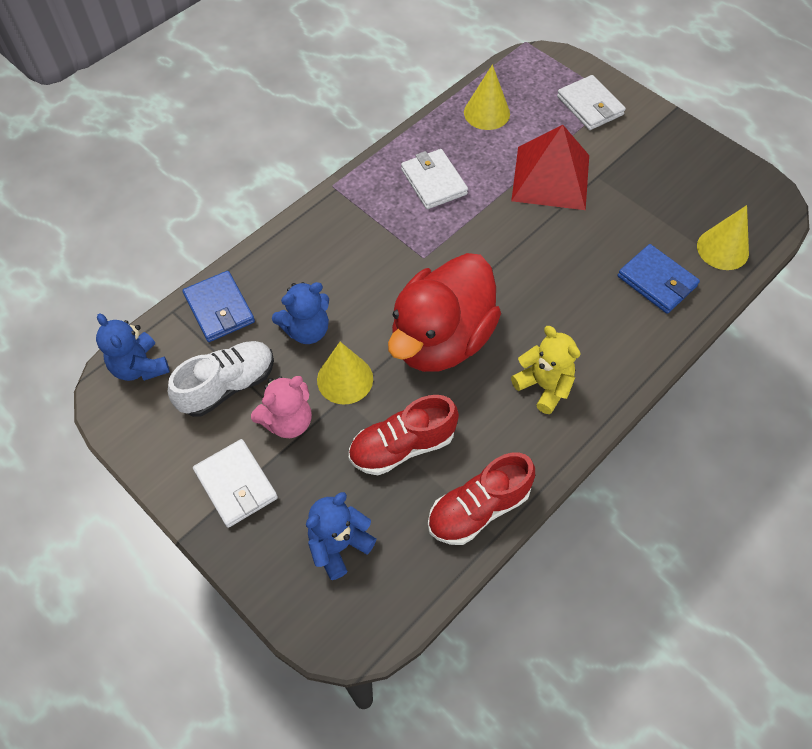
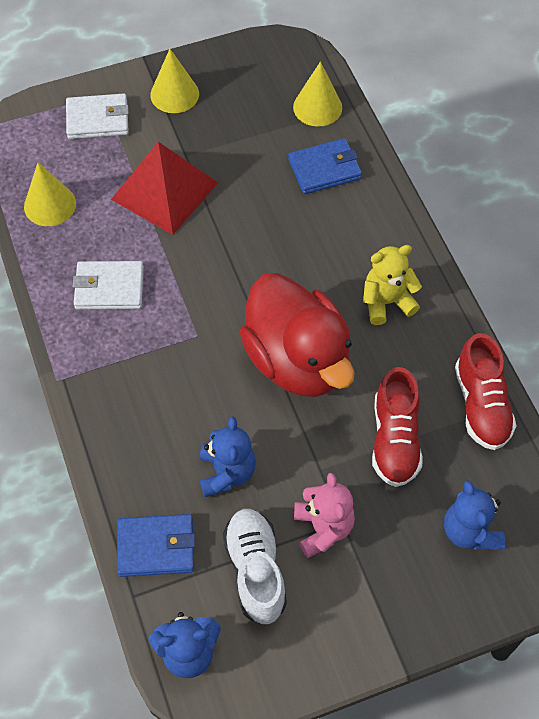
camera: 65 degrees left, 0 degrees up
white wallet [193,439,278,528] -> none
yellow cone [317,342,373,405] -> yellow cone moved to [150,49,199,113]

